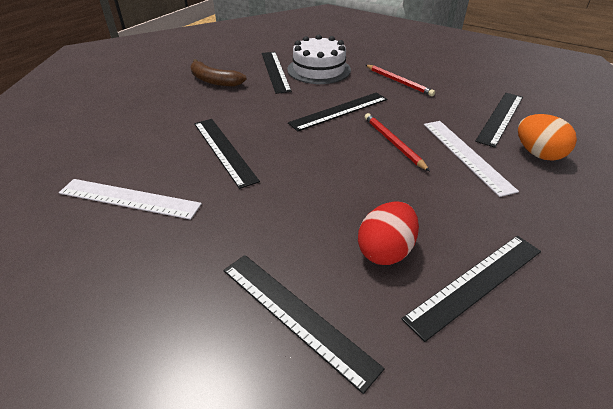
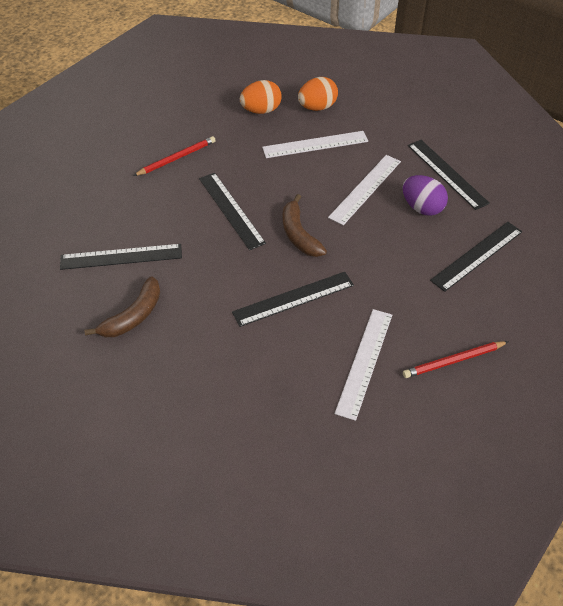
camera: 85 degrees left, 10 degrees up
white cake [287,35,351,84] -> none
red egg [358,201,419,265] -> purple egg [403,175,448,216]
red pencil [365,113,430,171] -> red pencil moved to [403,341,509,378]
black ruler [475,93,523,148] -> orange egg [240,80,282,114]
none -> brown banana [283,194,327,257]
none -> white ruler [328,155,401,225]

